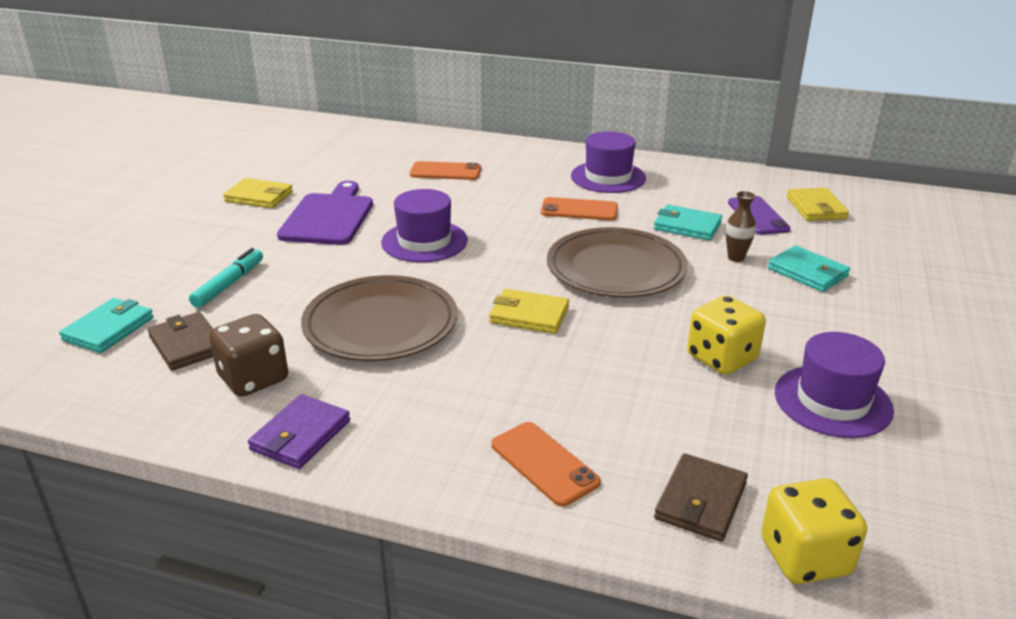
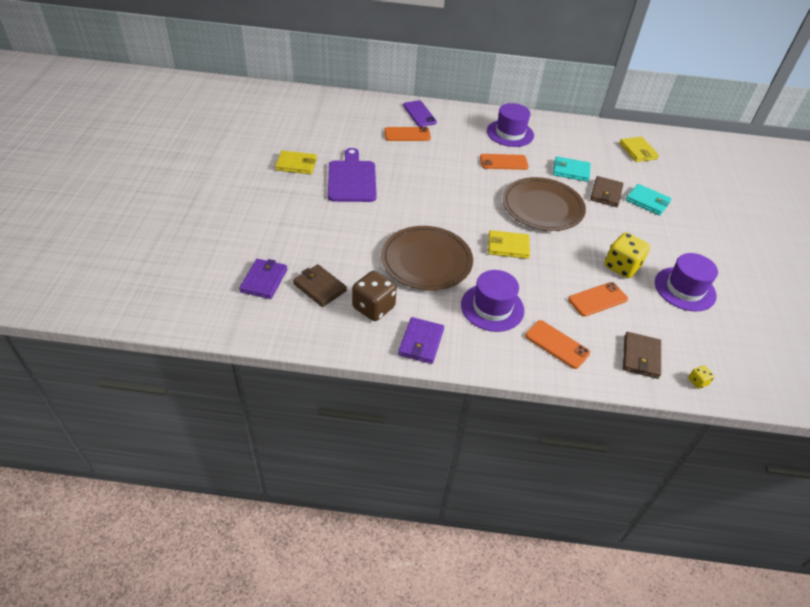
camera: 15 degrees left, 15 degrees up
turquoise wallet [59,298,154,353] -> purple wallet [239,259,287,299]
turquoise marker [189,248,263,308] -> none
purple hat [381,189,468,263] -> purple hat moved to [461,270,524,332]
brown vase [726,191,756,262] -> brown wallet [590,176,624,207]
purple phone [728,196,790,235] -> purple phone moved to [403,100,437,127]
yellow dice [761,478,867,584] -> yellow dice [688,365,715,389], size x0.45
none -> orange phone [568,282,628,317]

